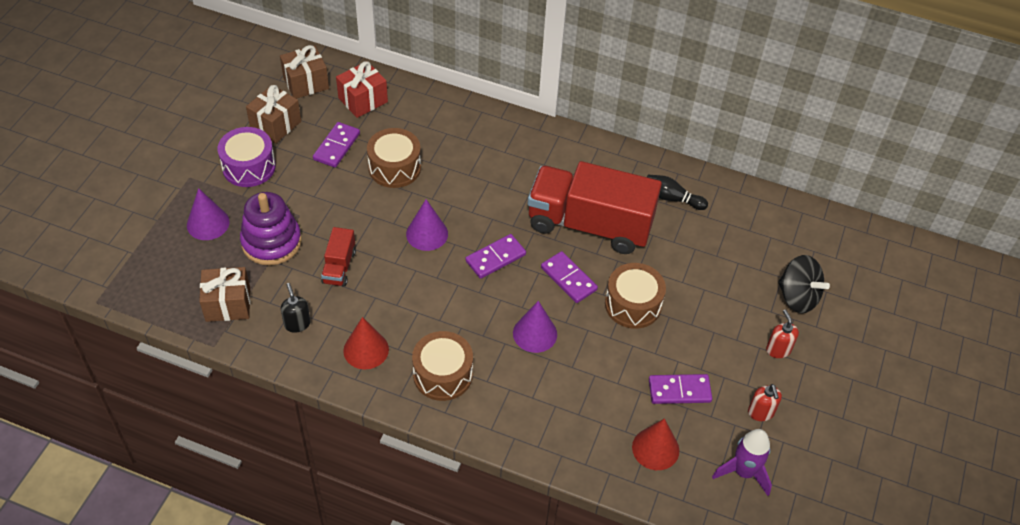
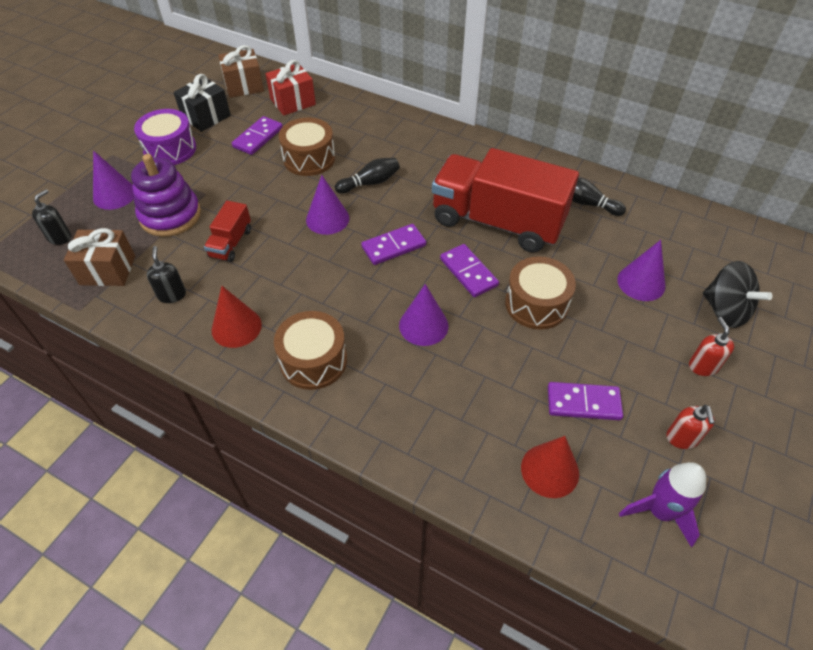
camera: 10 degrees right, 0 degrees up
brown gift [246,85,301,143] -> black gift [173,74,231,132]
none -> black soap dispenser [32,189,71,245]
none -> black bowling pin [335,158,400,194]
none -> purple cone [617,240,665,301]

